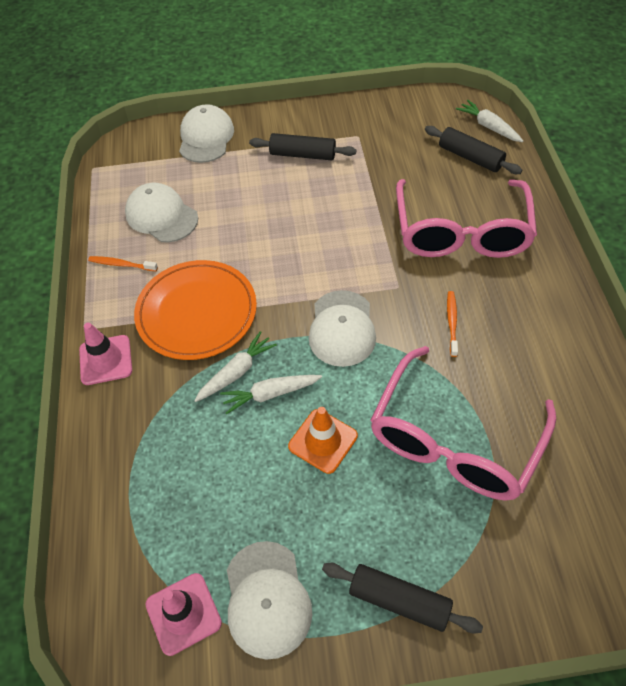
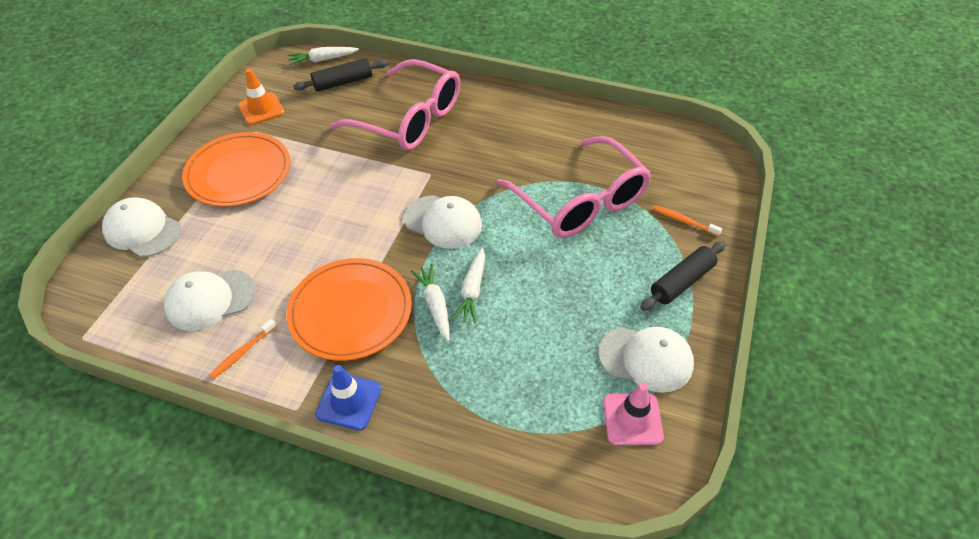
camera: 65 degrees left, 5 degrees down
pink traffic cone [79,323,132,385] -> blue traffic cone [315,365,381,430]
black rolling pin [249,133,356,160] -> orange plate [182,132,290,207]
orange traffic cone [288,407,358,474] -> orange traffic cone moved to [238,68,285,125]
orange toothbrush [447,291,458,357] -> orange toothbrush moved to [653,206,722,236]

